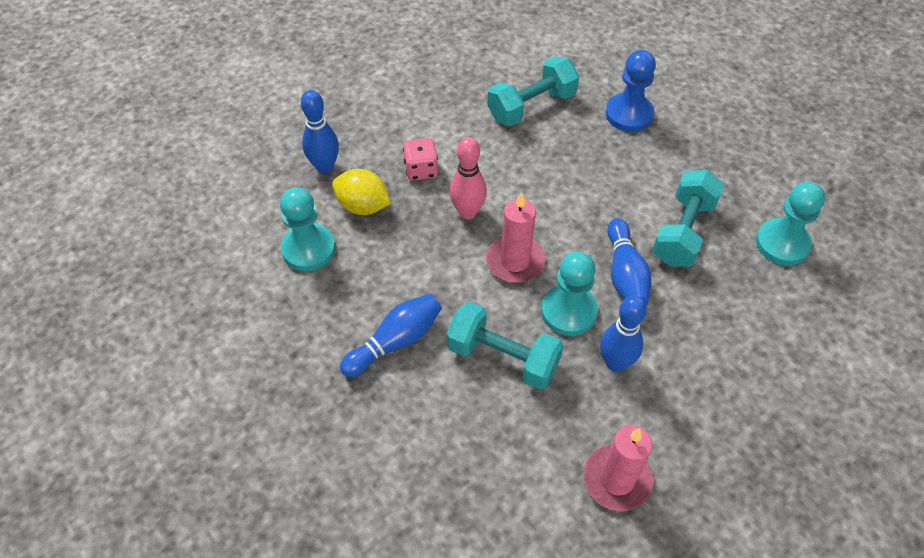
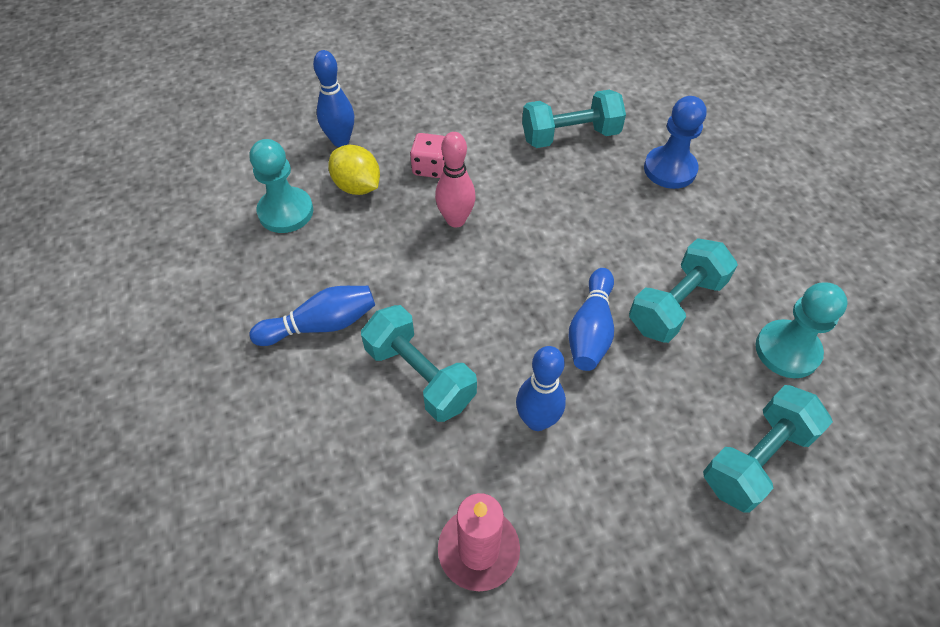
camera: 20 degrees right, 0 degrees up
pink candle [486,192,545,283] -> none
turquoise pawn [541,252,598,336] -> none
none -> turquoise dumbbell [703,385,833,513]

